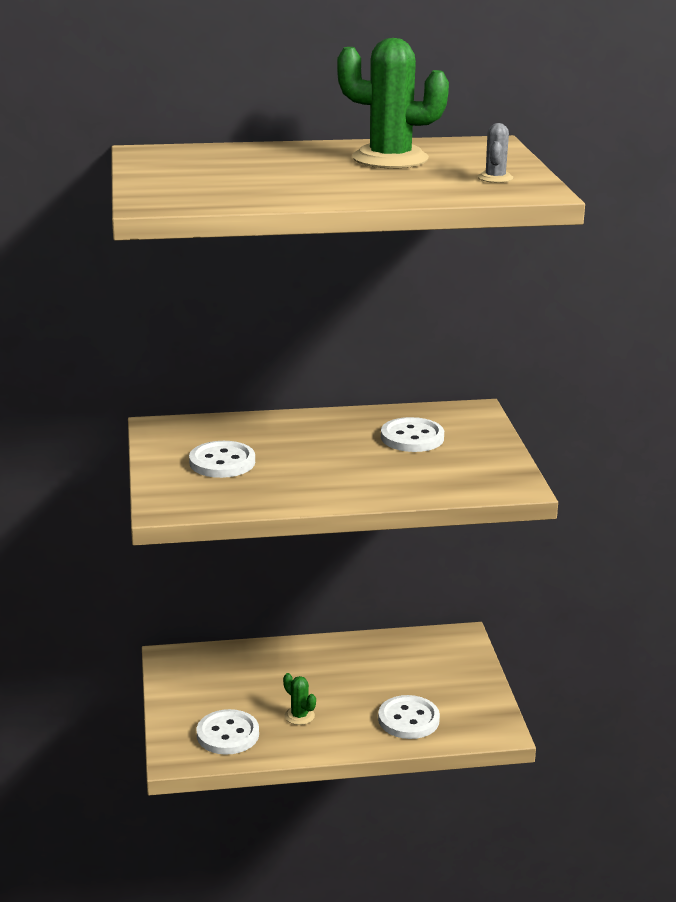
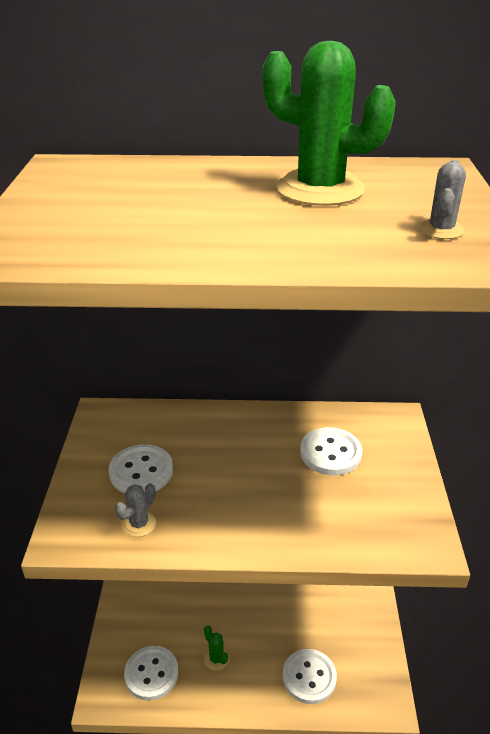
camera: 10 degrees right, 10 degrees up
none -> grey cactus [115,483,156,537]

